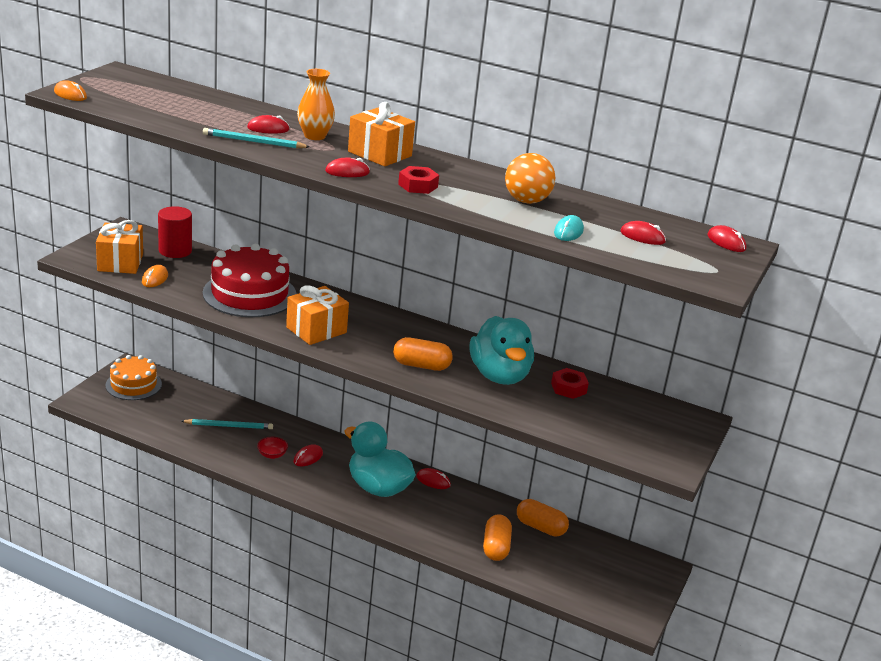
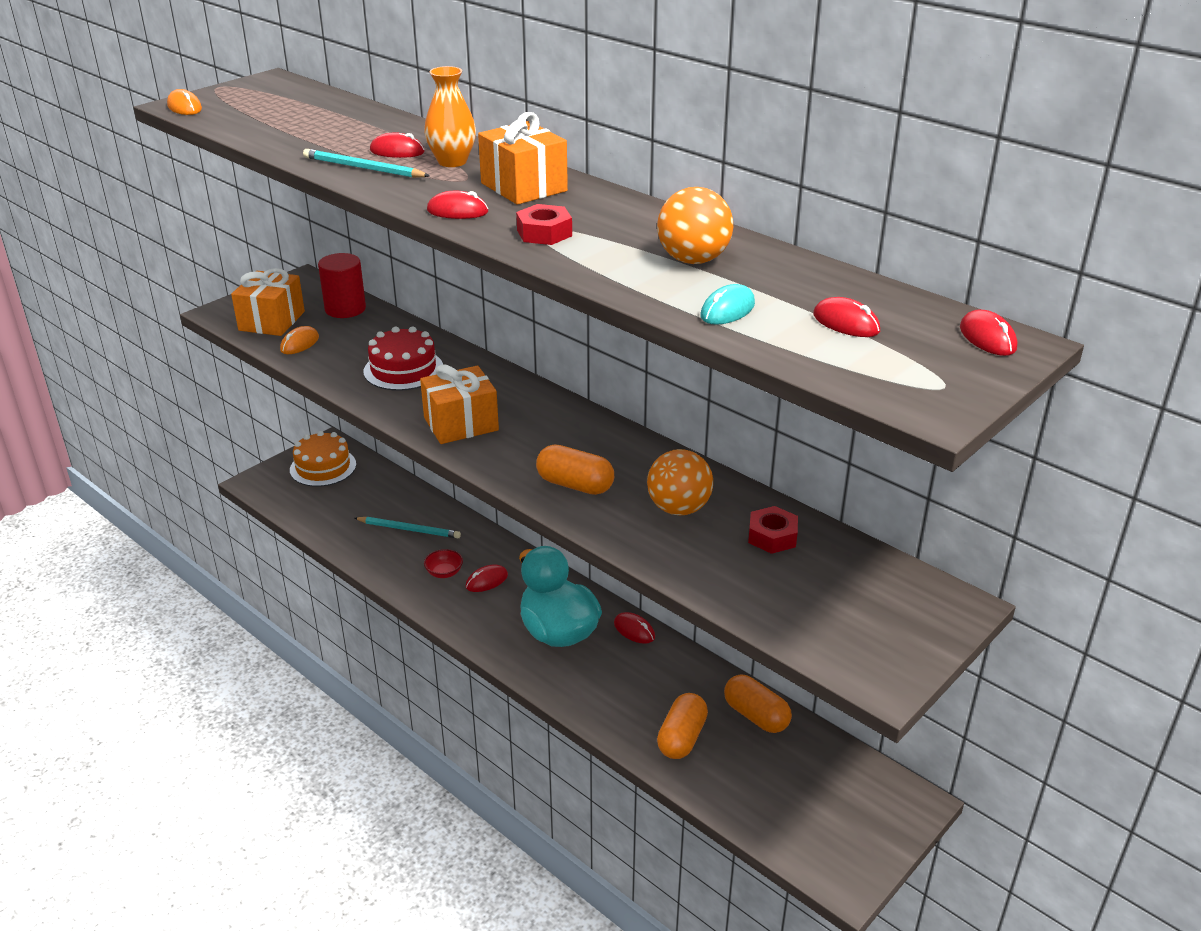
camera: 20 degrees right, 5 degrees up
red cake [203,244,297,317] -> red cake [364,326,443,391], size x0.66
turquoise duck [469,316,534,385] -> orange ball [647,449,713,515]

